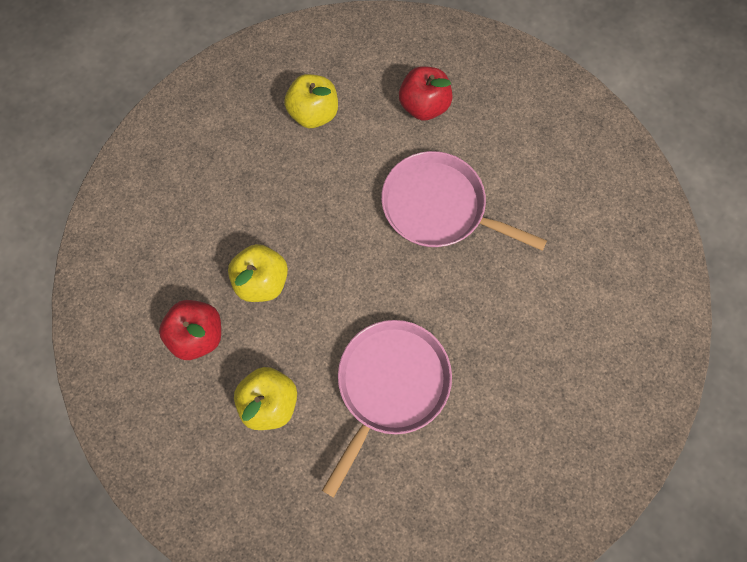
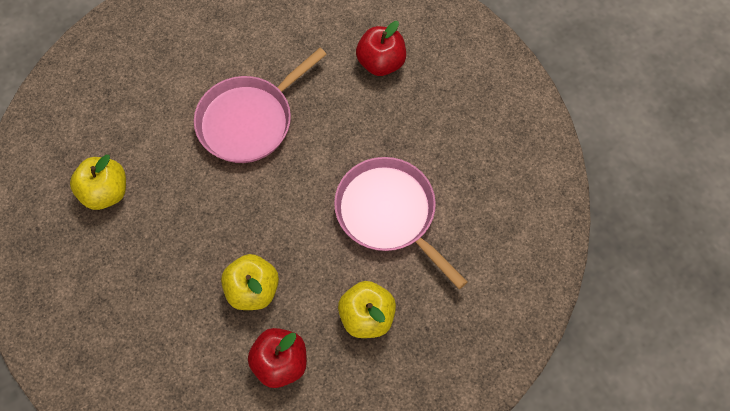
camera: 70 degrees left, 5 degrees down
red apple [399,66,453,121] -> red apple moved to [356,21,406,76]

